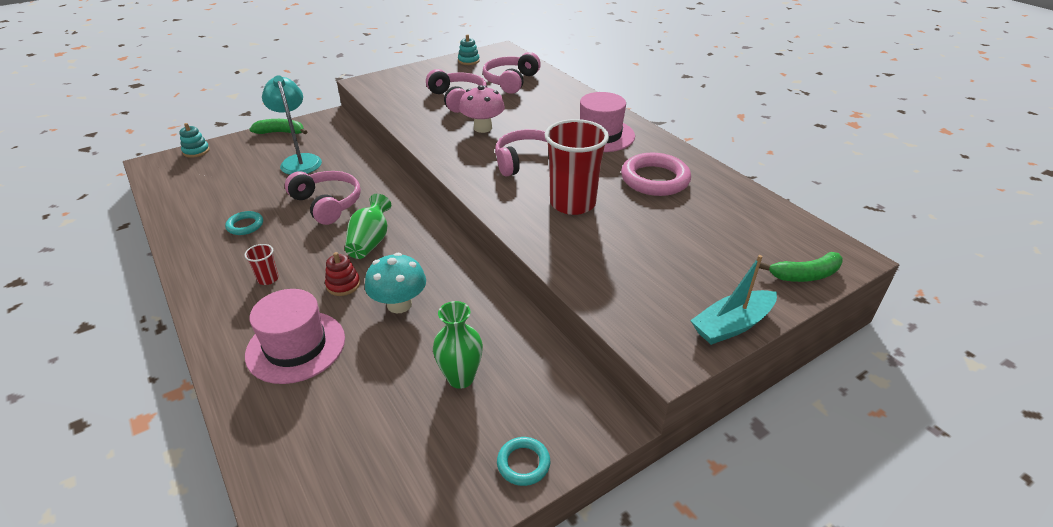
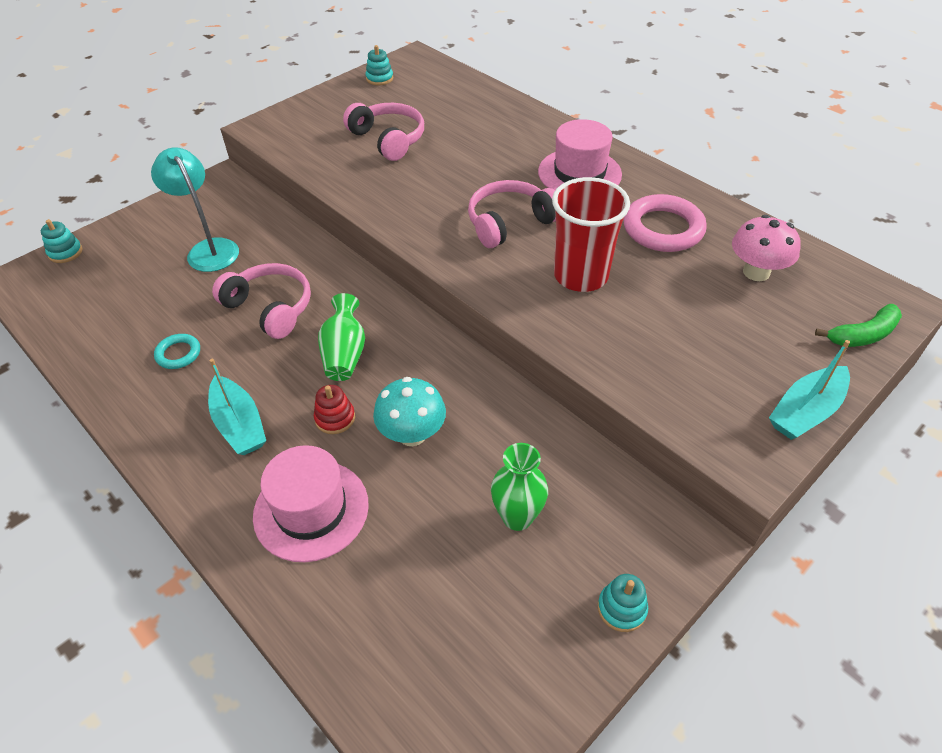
camera: 10 degrees left, 10 degrees up
red cup [244,244,279,285] -> turquoise boat [208,359,266,455]
green banana [250,119,307,134] -> none
pink mushroom [459,85,505,133] -> pink mushroom moved to [732,215,801,281]
pink headphones [483,52,541,94] -> none
turquoise ring [497,437,550,486] -> turquoise stacking toy [598,574,648,632]

